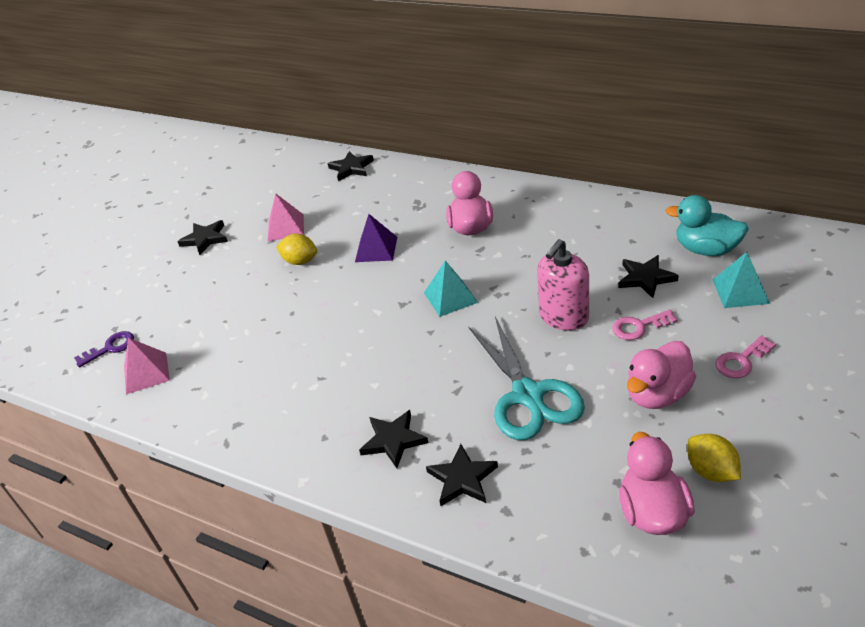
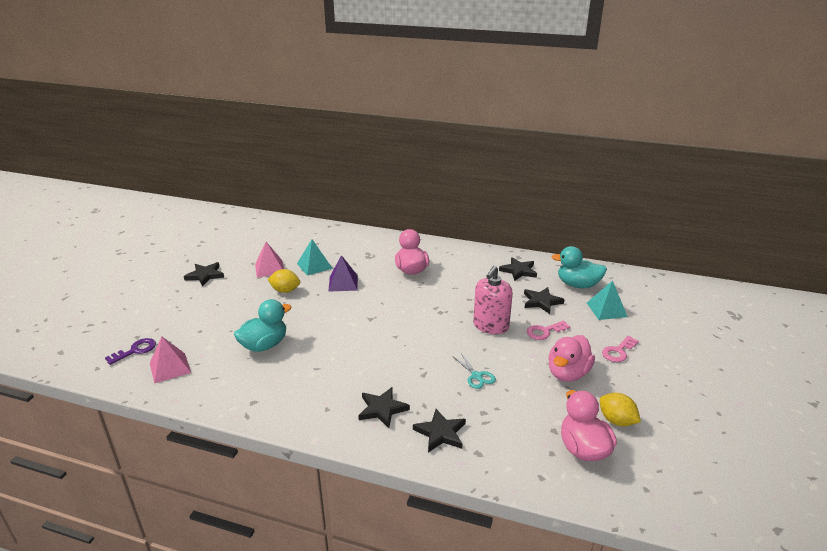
camera: 15 degrees left, 10 degrees down
black star [327,151,374,181] -> black star moved to [499,257,537,281]
turquoise pyramid [424,260,478,317] -> turquoise pyramid moved to [297,239,333,276]
turquoise scissors [468,316,585,440] -> turquoise scissors [452,353,496,389], size x0.44
none -> turquoise duck [234,299,292,352]

